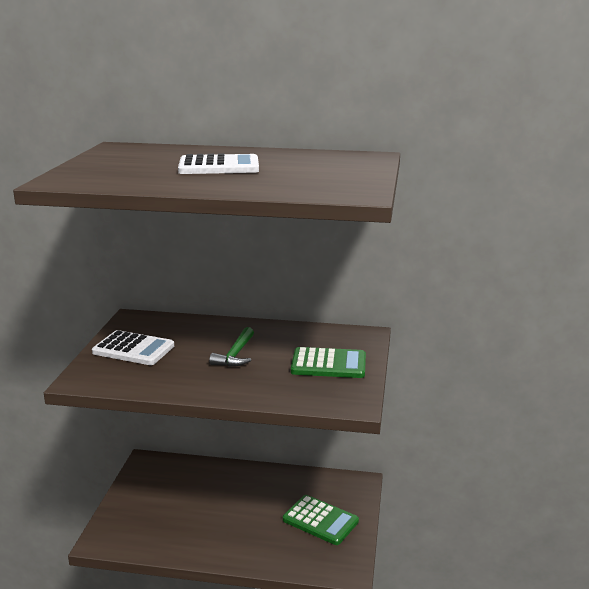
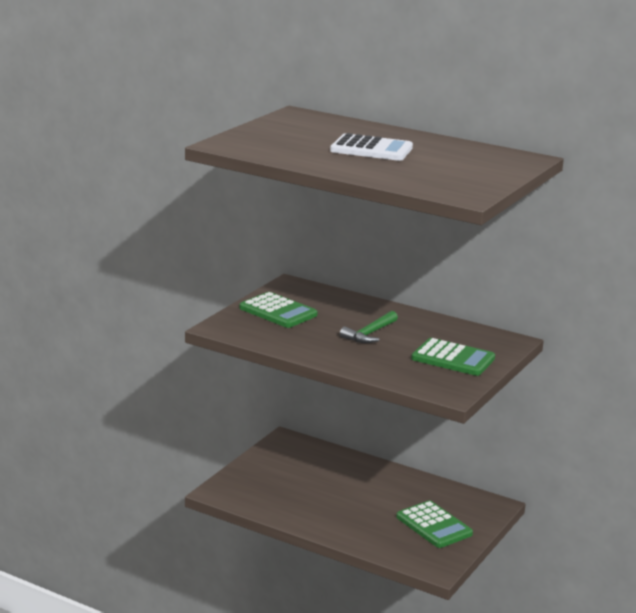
camera: 20 degrees right, 0 degrees up
white calculator [92,330,174,365] -> green calculator [240,292,318,328]

